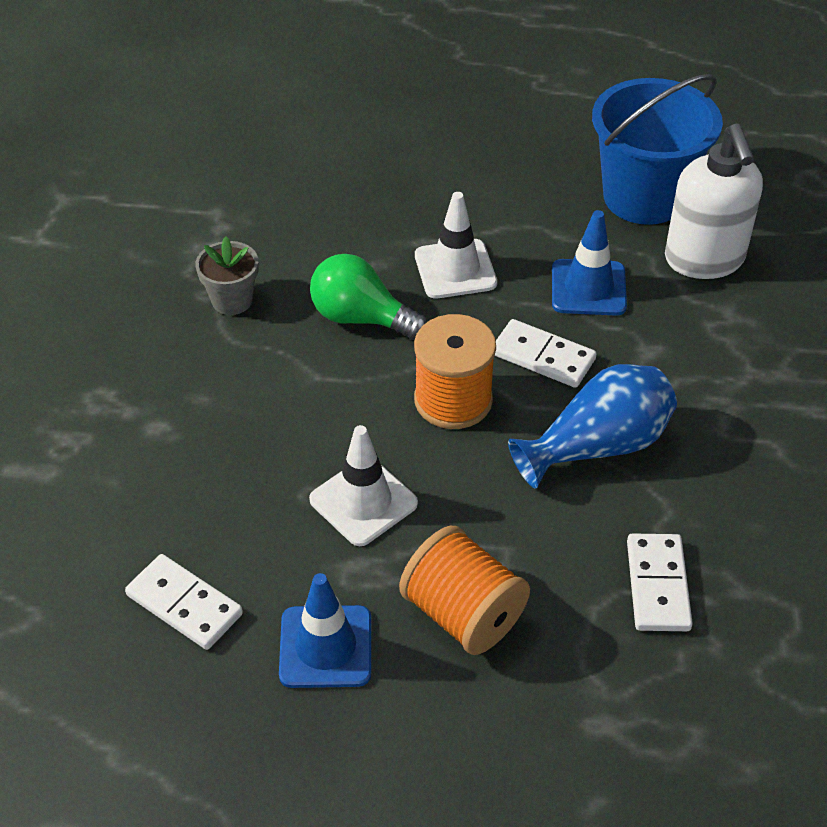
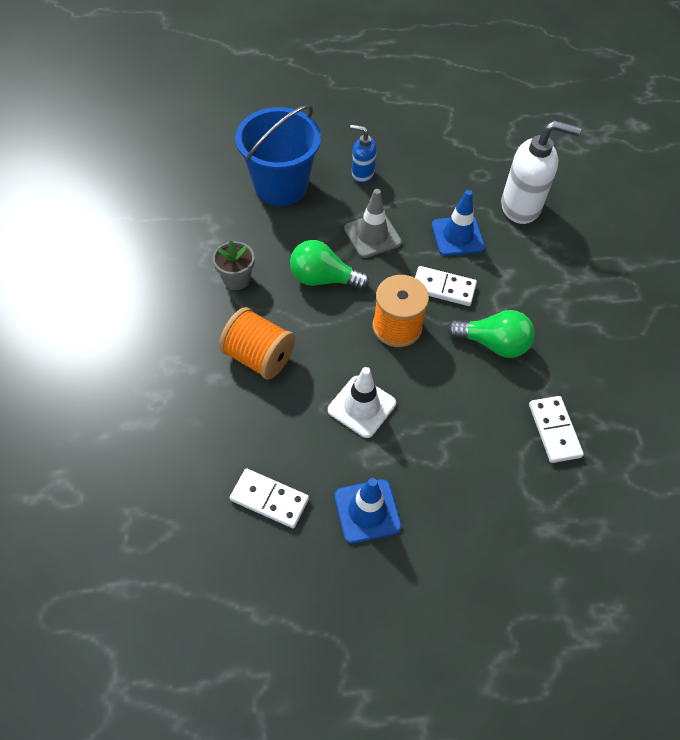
camera: 15 degrees left, 10 degrees up
orange spool [399,526,530,655] -> orange spool moved to [219,307,295,380]
white traffic cone [415,192,497,298] -> grey traffic cone [344,189,402,258]
blue vase [508,364,677,489] -> green light bulb [447,310,535,358]
blue bucket [592,74,723,225] -> blue bucket moved to [235,105,321,206]
white soap dispenser [665,123,763,279] -> white soap dispenser turned 60 degrees counterclockwise [501,120,581,224]
none -> blue soap dispenser [350,125,377,183]

